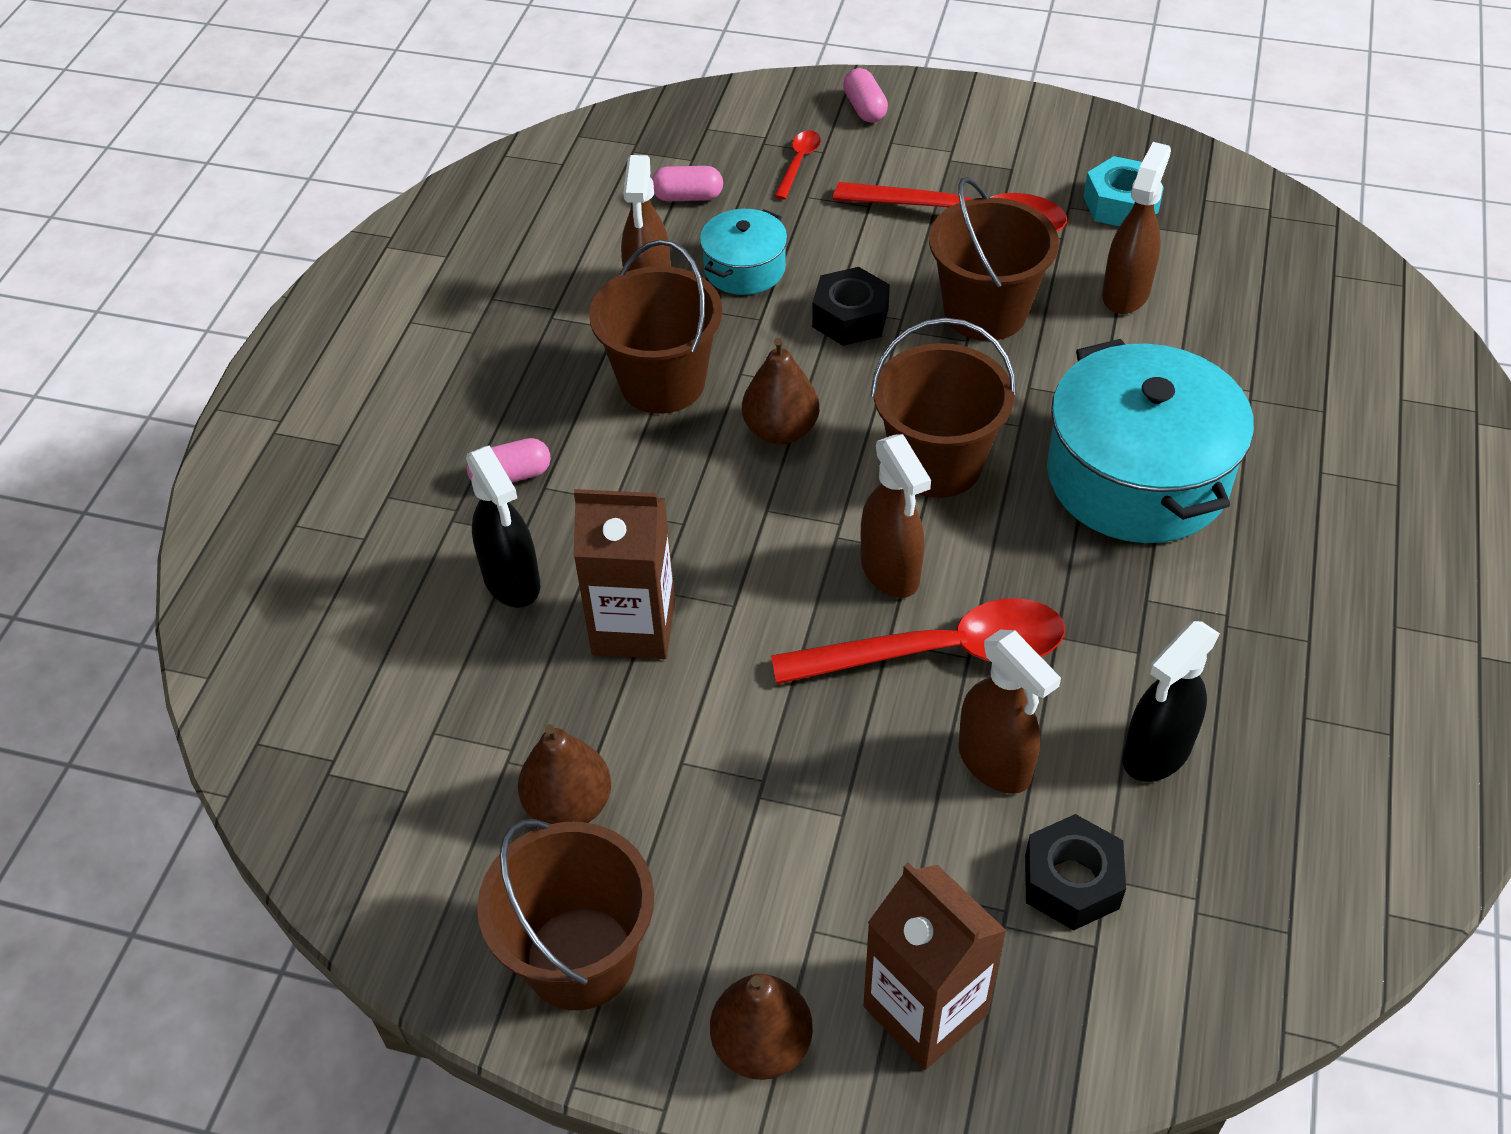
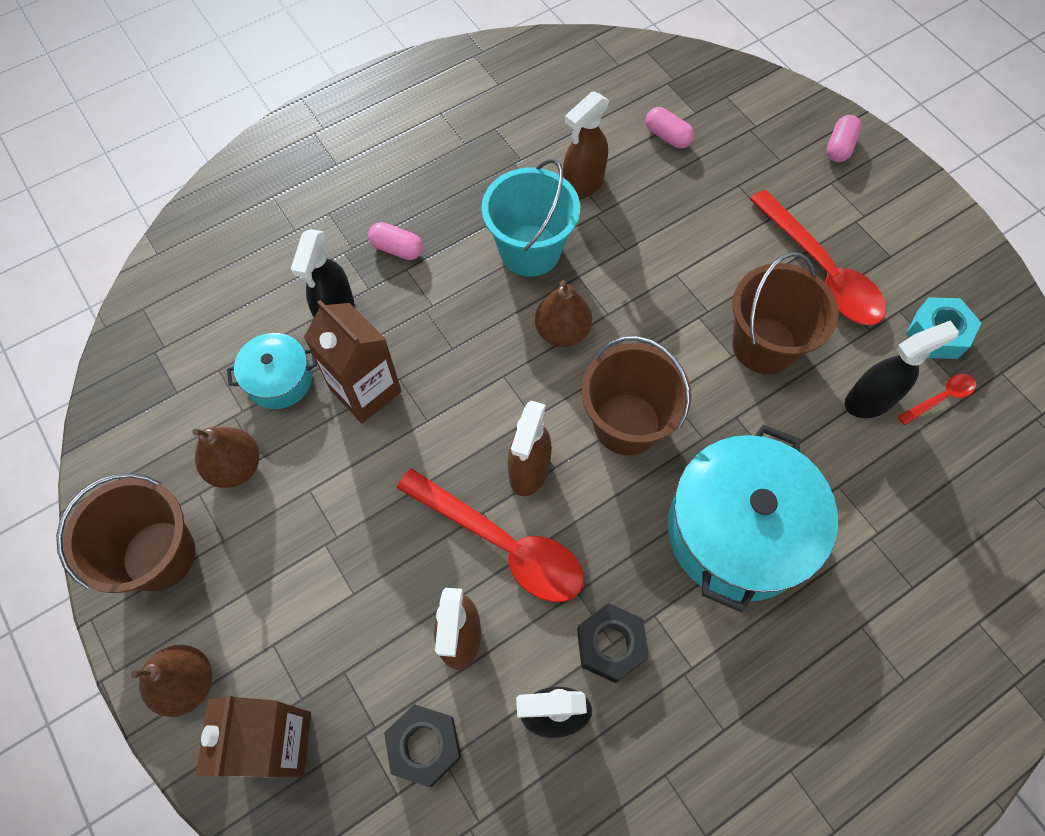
camera: 40 degrees right, 15 degrees up
brown bucket [589,239,723,414] -> turquoise bucket [482,159,580,276]
turquoise pot [700,209,787,295] -> turquoise pot moved to [227,333,317,409]
red spoon [774,131,821,200] -> red spoon moved to [898,374,976,425]
black nut [812,267,890,346] -> black nut moved to [577,603,649,683]
brown spray bottle [1102,142,1171,314] -> black spray bottle [845,320,959,418]

